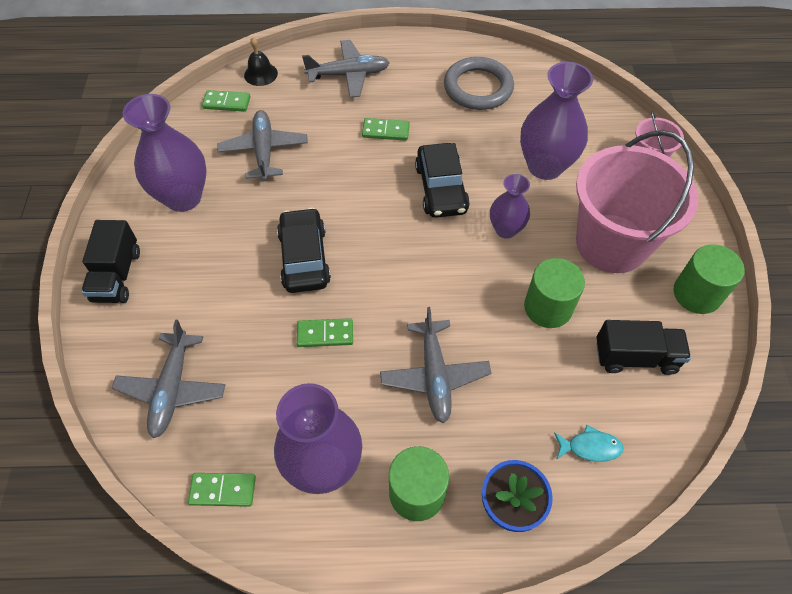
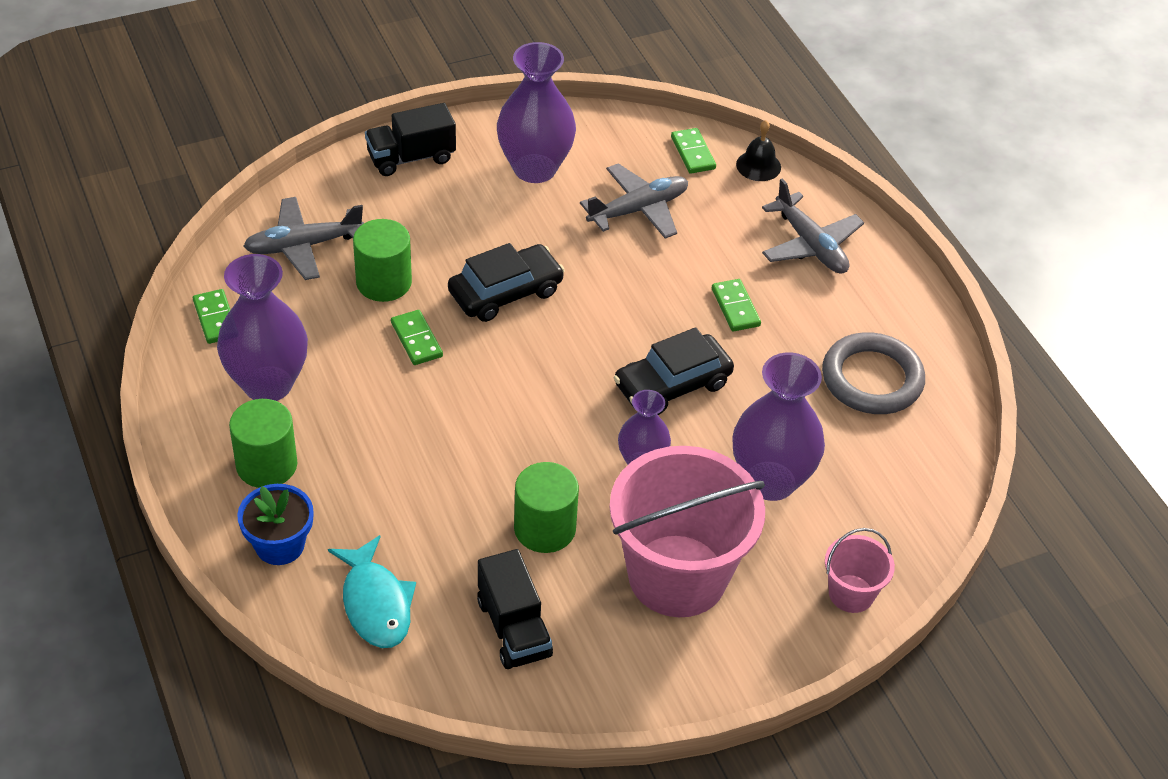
camera: 65 degrees right, 10 degrees down
grey plane [380,307,491,423] -> none
turquoise fish [554,425,624,462] -> turquoise fish [328,535,416,648], size x1.68
green cylinder [673,244,745,314] -> green cylinder moved to [353,219,412,302]

